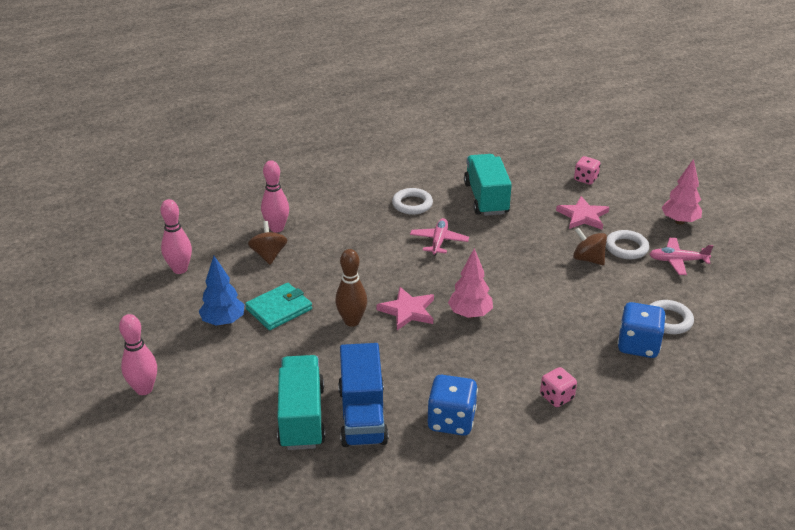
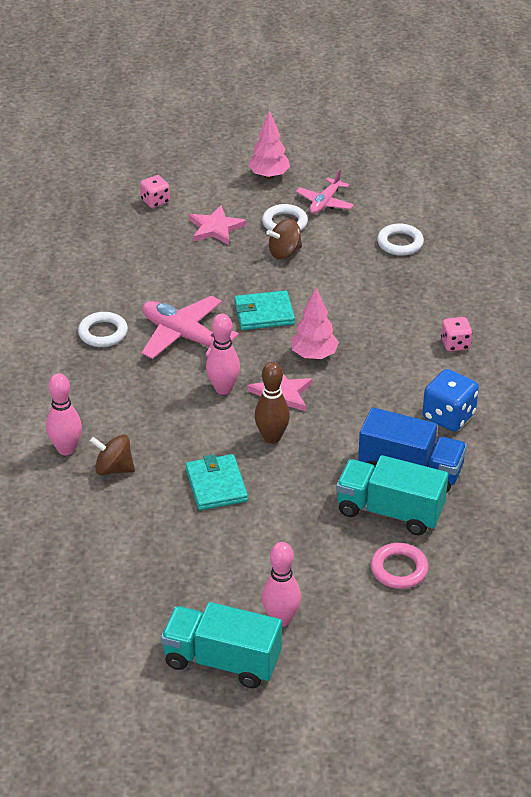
camera: 65 degrees left, 5 degrees up
pink bowling pin [160,199,192,274] -> pink bowling pin moved to [206,314,240,395]
blue tree [199,256,245,326] -> none
pink plane [410,218,469,256] -> pink plane [142,296,239,359], size x1.62
turquoise truck [464,154,512,216] -> turquoise truck moved to [161,602,282,688]
blue dice [617,302,666,358] -> none
none -> turquoise wallet [234,290,295,330]
none -> pink ring [371,543,428,589]

